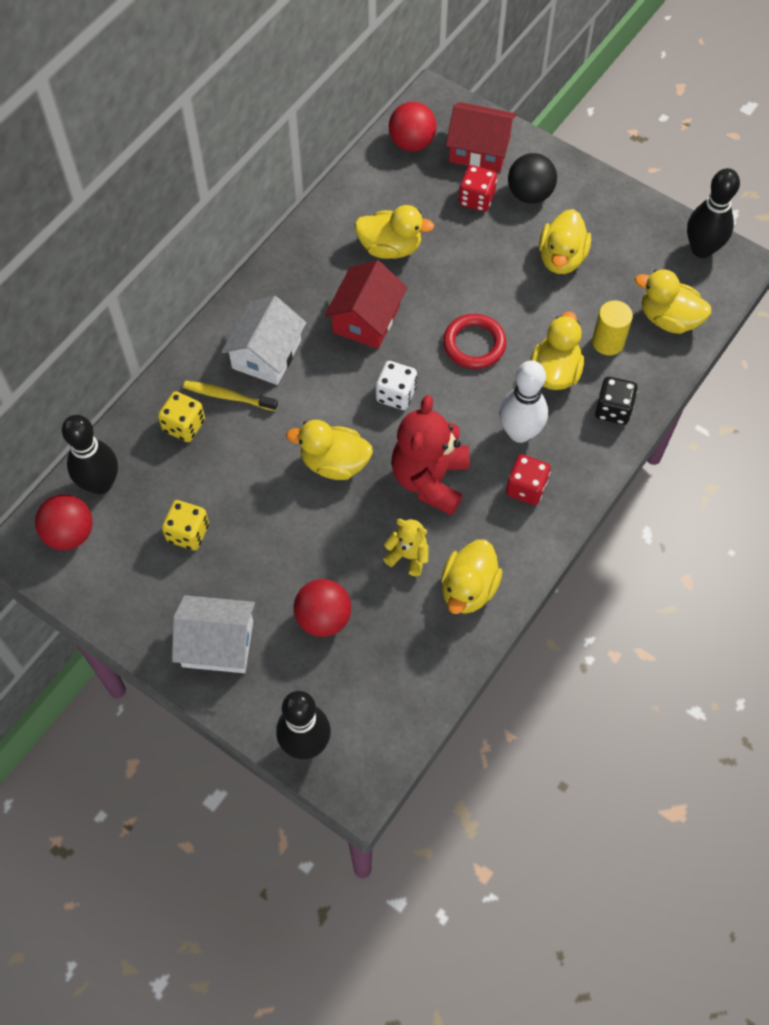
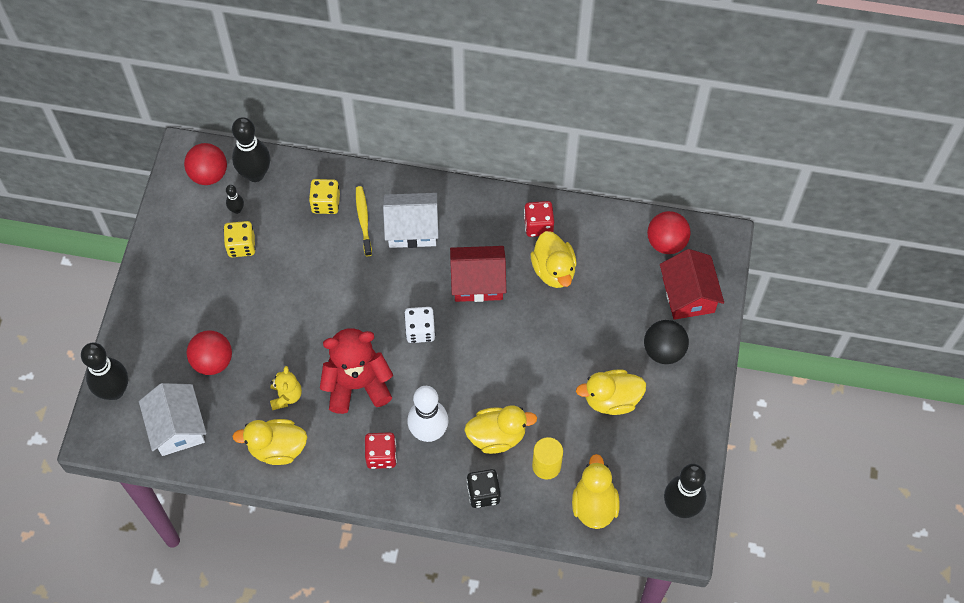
camera: 65 degrees right, 0 degrees up
white house [172,595,255,673] -> white house moved to [139,383,207,456]
yellow duck [286,420,373,480] -> none
red ring [443,314,506,369] -> none
red dice [459,165,497,212] -> red dice moved to [524,201,554,237]
none -> black bowling pin [226,185,244,214]

